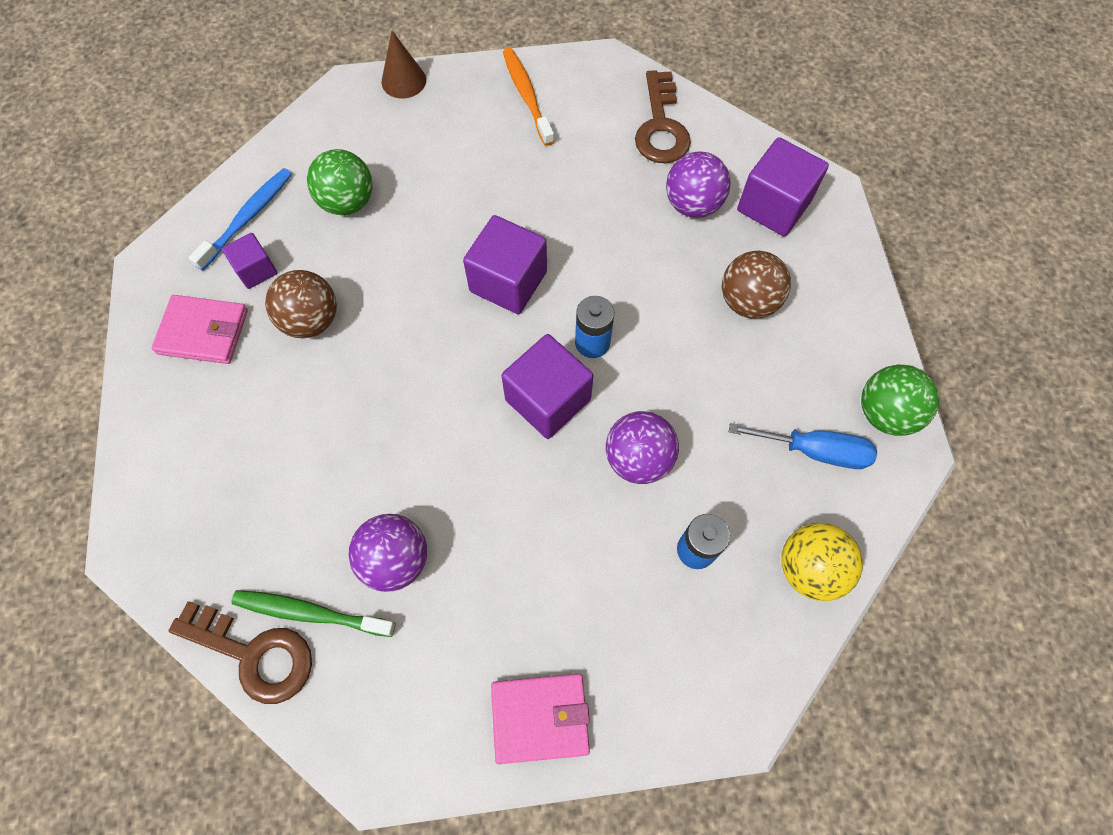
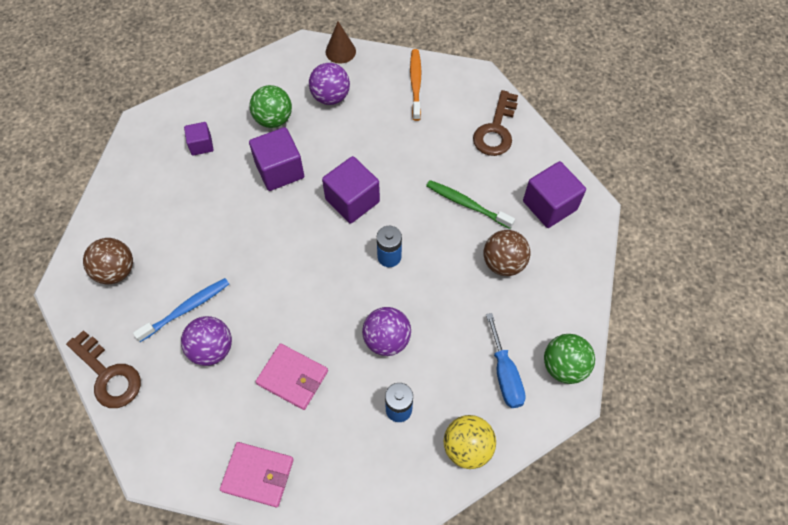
camera: 20 degrees right, 5 degrees down
pink wallet [152,295,248,364] -> pink wallet moved to [255,343,328,410]
blue toothbrush [189,168,292,271] -> blue toothbrush moved to [133,278,229,342]
green toothbrush [231,590,396,637] -> green toothbrush moved to [426,180,515,229]
brown ball [265,270,337,338] -> brown ball moved to [83,238,133,284]
purple cube [501,334,594,439] -> purple cube moved to [249,127,304,191]
purple ball [666,152,730,218] -> purple ball moved to [309,63,350,105]
blue screwdriver [729,423,877,469] -> blue screwdriver turned 45 degrees clockwise [486,313,526,408]

